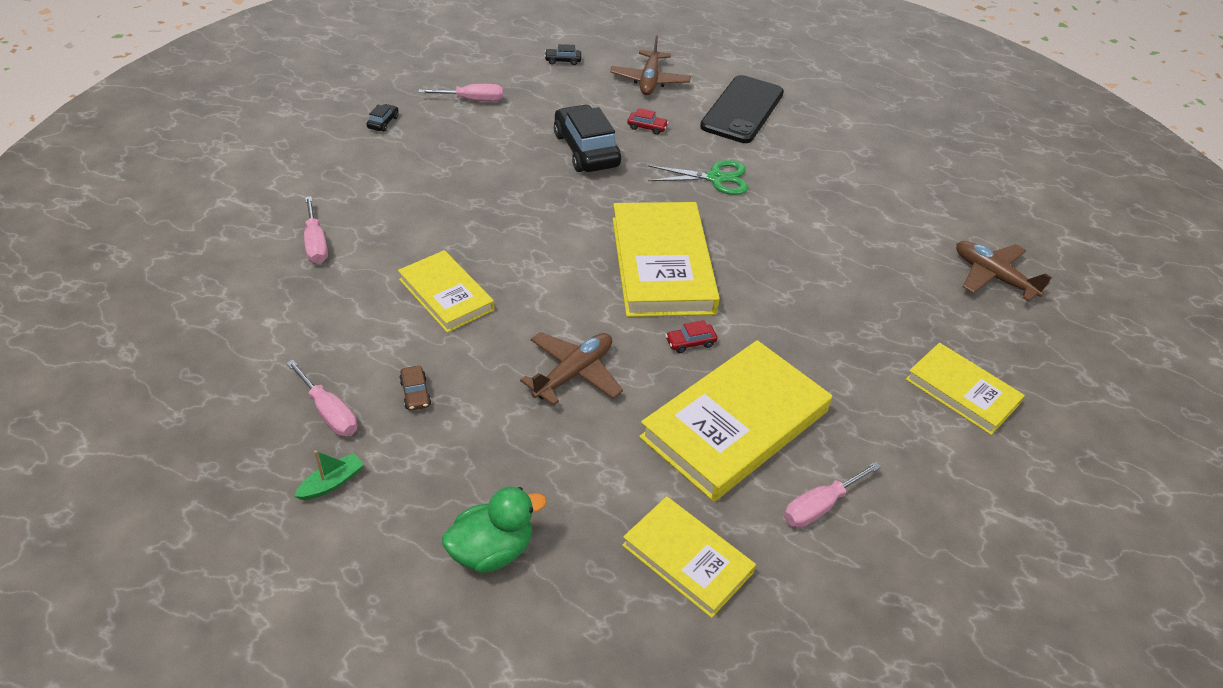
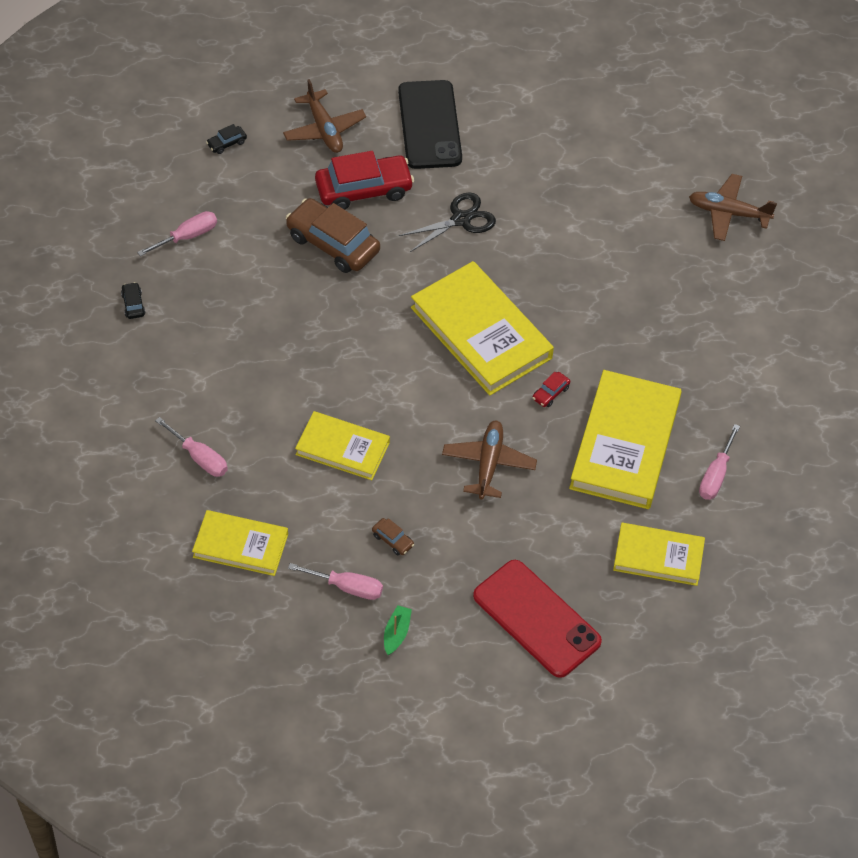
camera: 30 degrees left, 10 degrees up
green duck [442,487,547,573] -> red phone [473,560,602,678]
black car [554,105,621,172] -> brown car [286,198,380,273]
red car [627,108,668,135] -> red car [315,151,414,210], size x2.37
green scissors [648,160,748,195] -> black scissors [399,192,496,252]
yellow book [906,343,1025,435] -> yellow book moved to [192,510,288,576]

